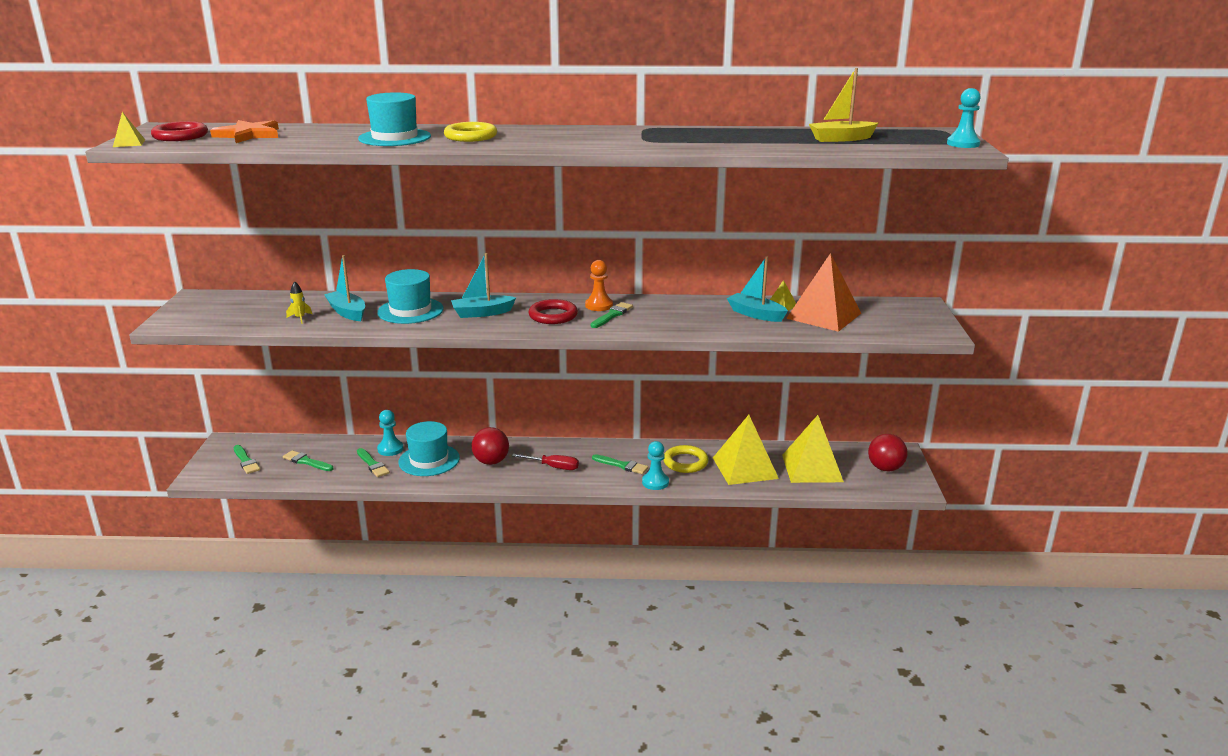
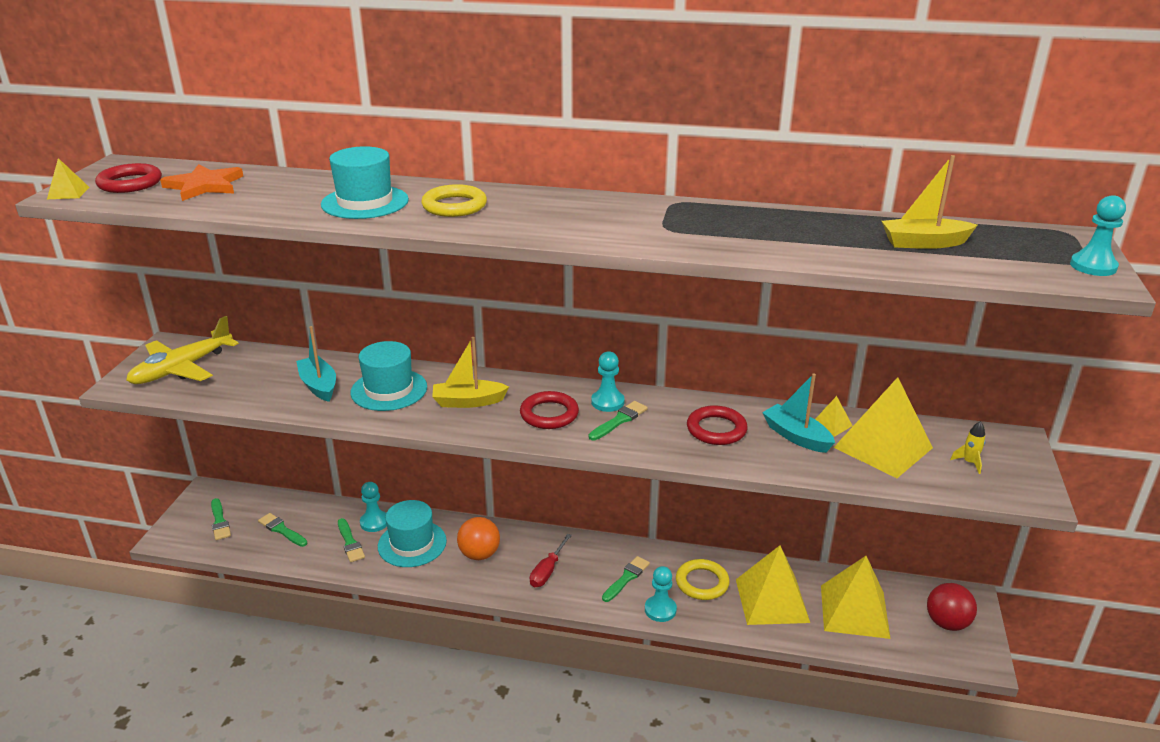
camera: 10 degrees right, 5 degrees up
yellow rocket [286,281,312,324] -> yellow rocket moved to [950,421,985,474]
turquoise boat [451,253,516,318] -> yellow boat [432,337,509,408]
red ball [471,427,509,465] -> orange ball [457,517,500,560]
red screwdriver [512,454,579,470] -> red screwdriver turned 90 degrees clockwise [530,534,572,587]
orange pawn [585,260,613,311] -> turquoise pawn [591,351,625,412]
green brush [592,454,648,474] -> green brush turned 90 degrees counterclockwise [602,556,650,602]
orange pyramid [786,253,861,332] -> yellow pyramid [834,377,933,478]
none -> yellow plane [126,316,239,384]
none -> red ring [687,405,748,445]

